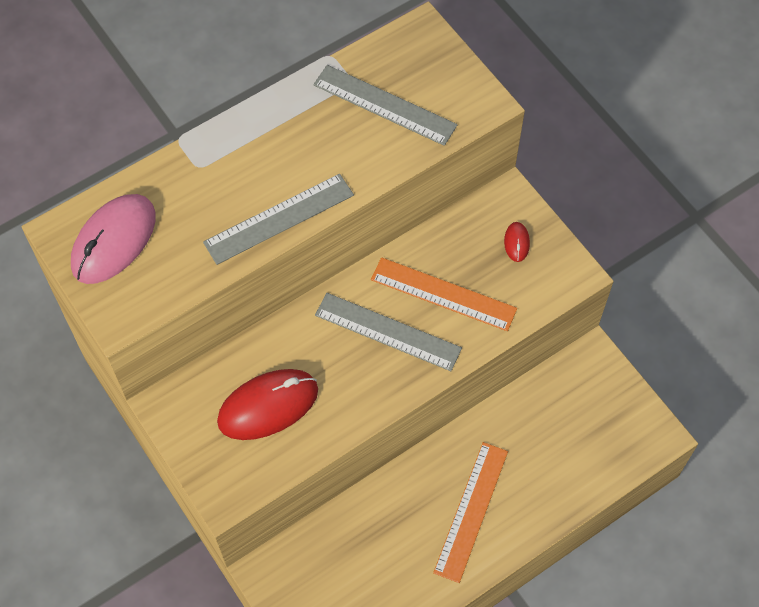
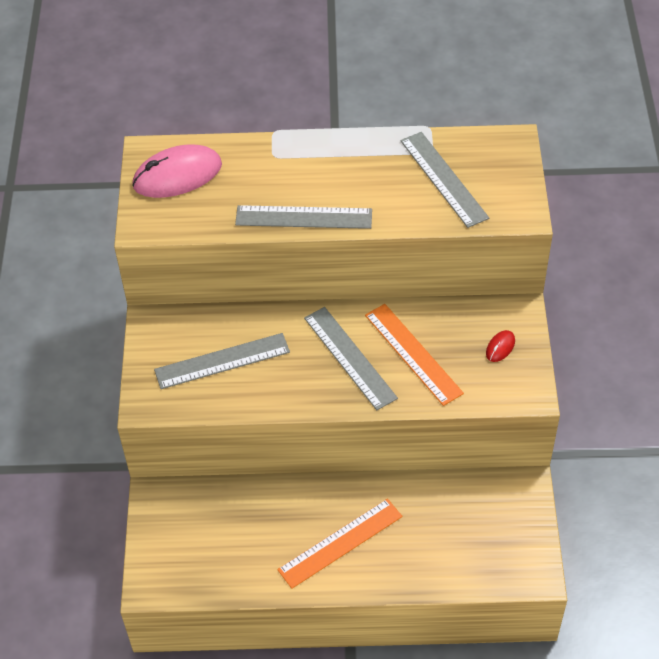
camera: 35 degrees right, 10 degrees down
red mouse [217,369,318,440] -> grey ruler [154,333,290,389]

